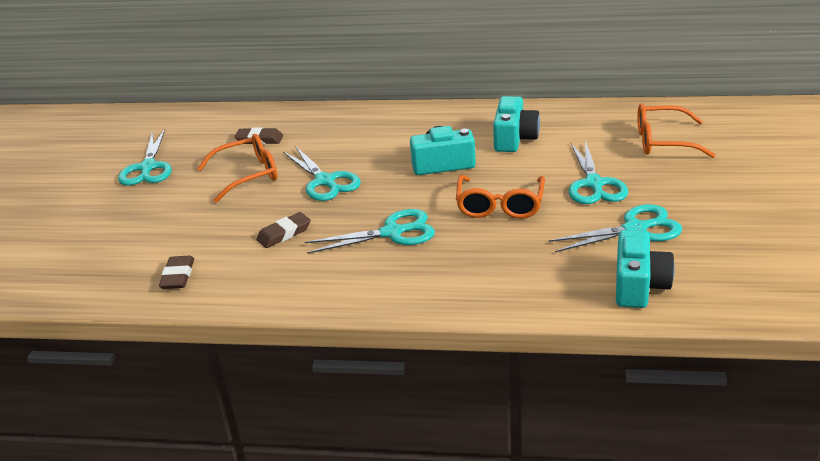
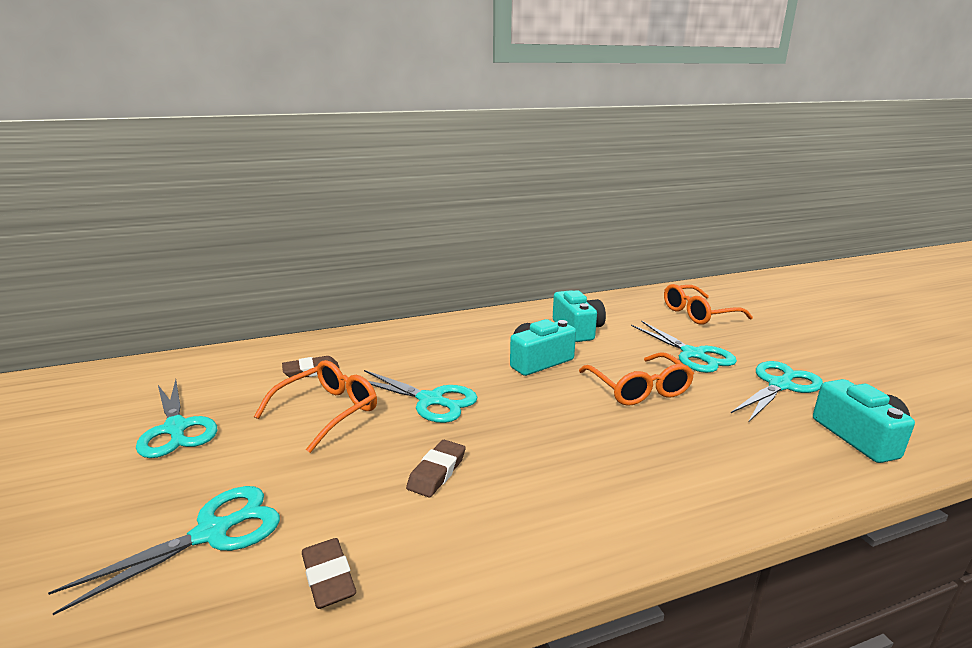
camera: 30 degrees left, 10 degrees down
turquoise scissors [304,209,435,254] -> turquoise scissors moved to [48,486,280,615]

